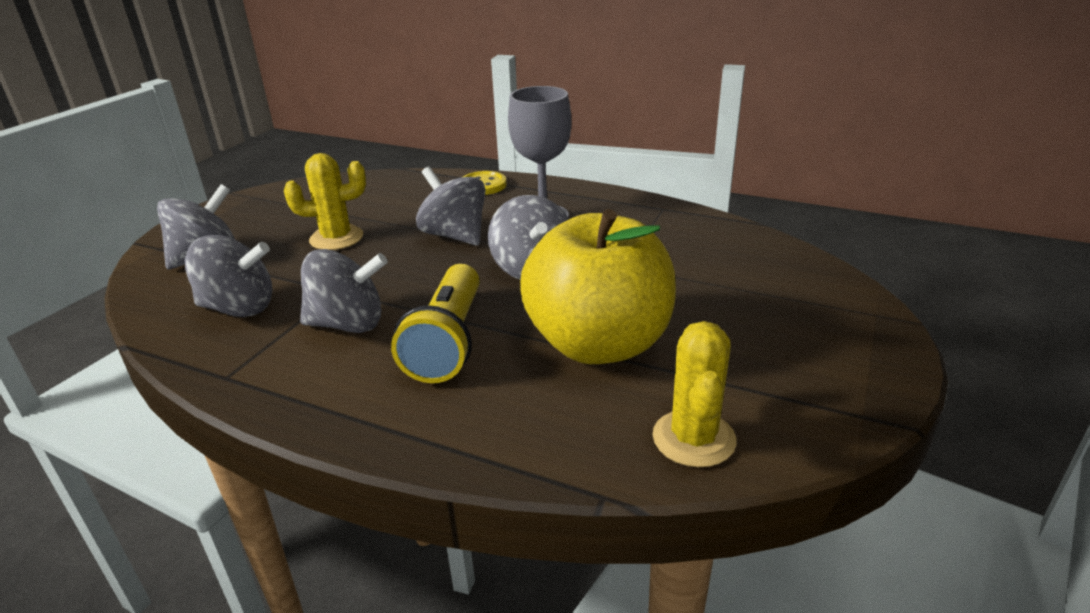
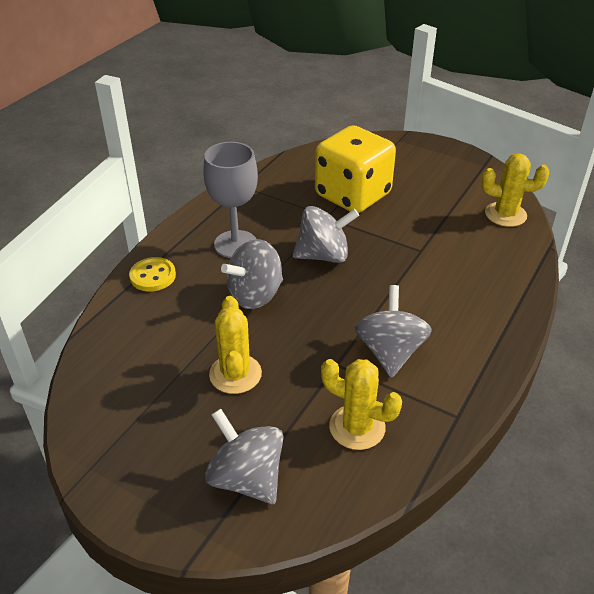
camera: 85 degrees left, 10 degrees up
grey spinning top [185,235,272,317] -> yellow cactus [321,359,402,450]
yellow flashlight [391,264,480,383] -> none
yellow apple [520,209,676,364] -> none
none -> yellow dice [315,125,396,213]

